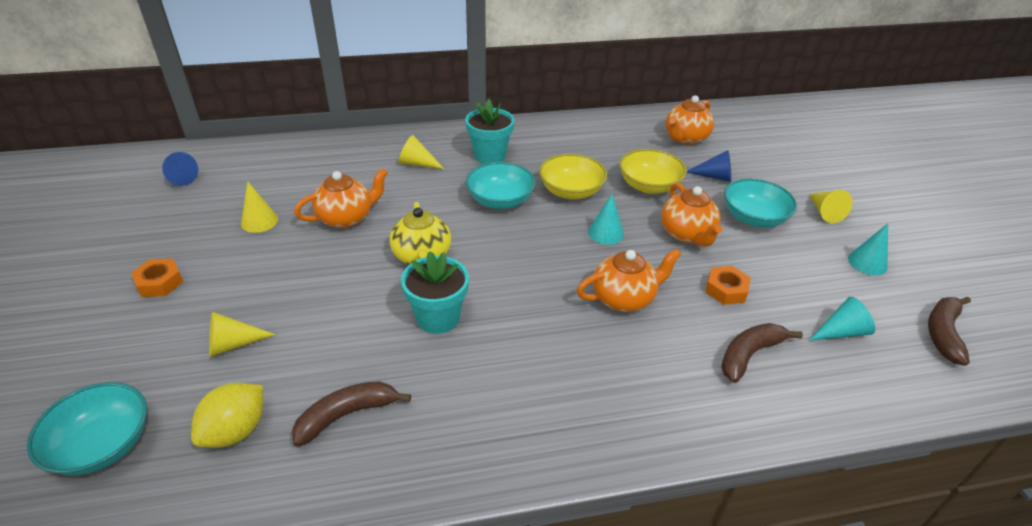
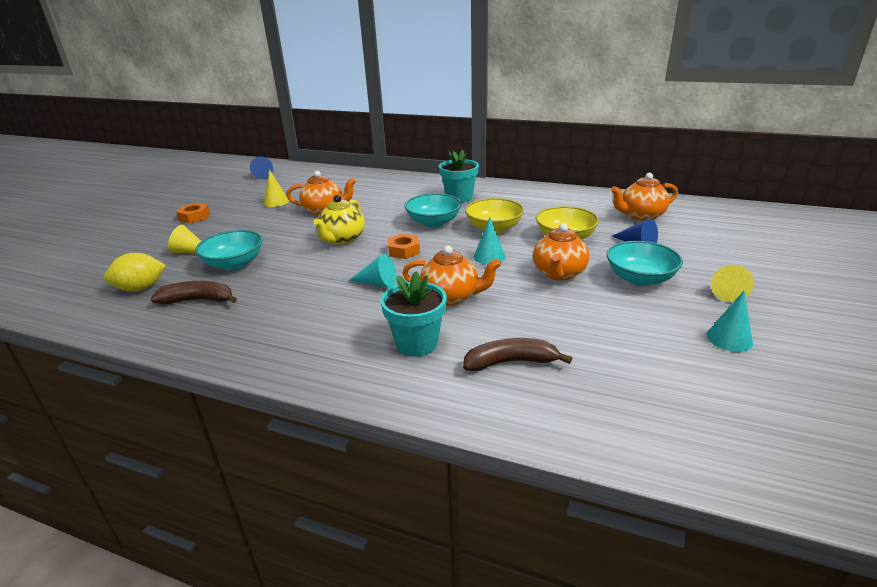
camera: 35 degrees right, 10 degrees down
turquoise bowl [27,382,147,476] -> turquoise bowl moved to [195,230,263,270]
yellow cone [398,135,444,169] -> none
turquoise flower pot [401,251,469,334] -> turquoise flower pot moved to [381,271,447,357]
orange nut [705,266,751,305] -> orange nut moved to [388,234,420,259]
turquoise cone [809,297,875,341] -> turquoise cone moved to [348,254,396,288]
brown banana [928,297,971,366] -> none

